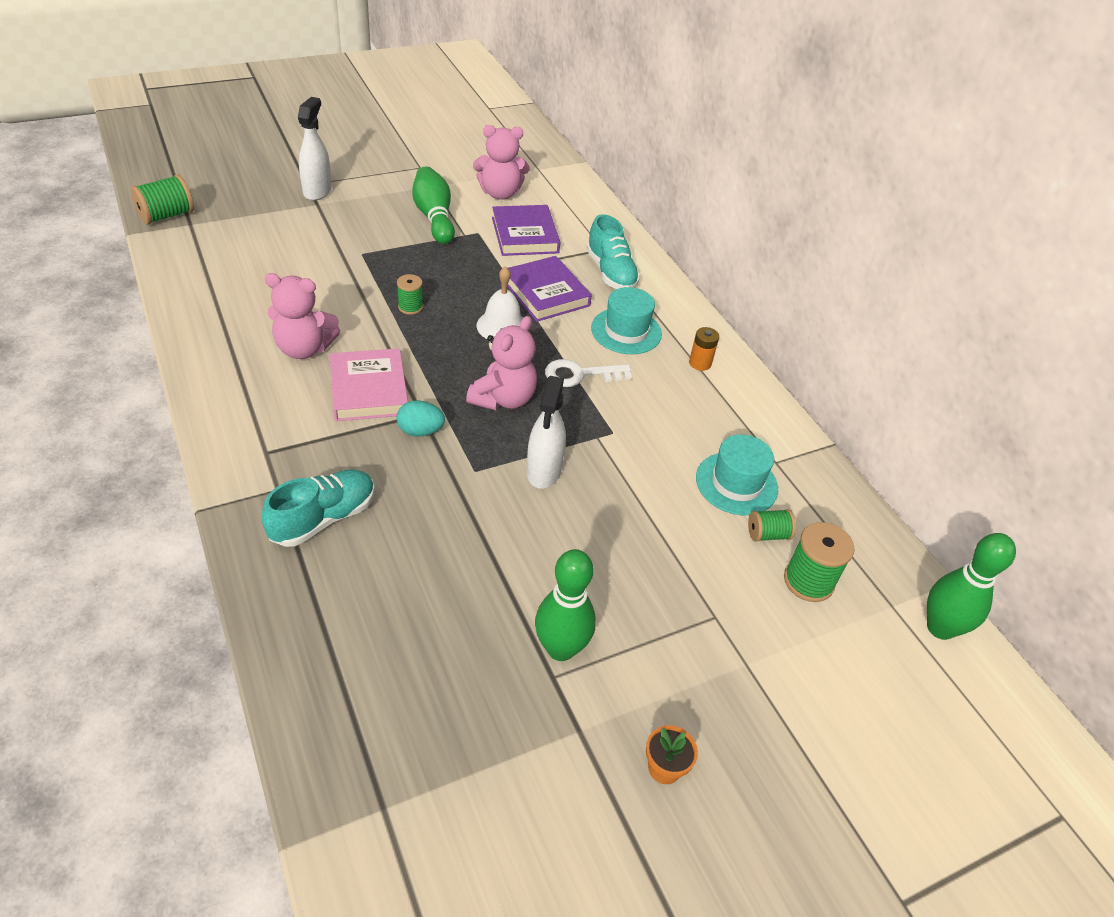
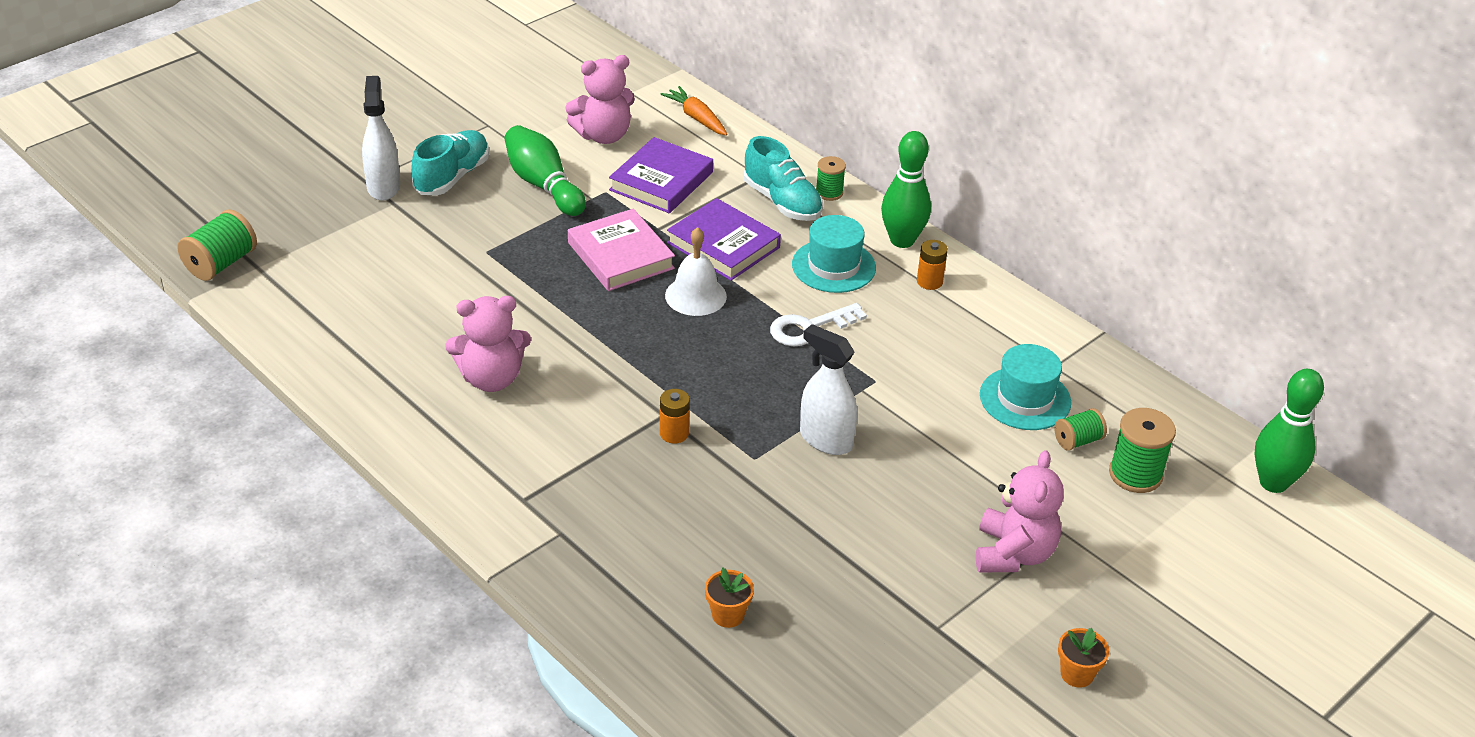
camera: 15 degrees left, 5 degrees down
turquoise shoe [261,469,375,547] -> turquoise shoe moved to [411,130,489,196]
pink book [330,348,408,421] -> pink book moved to [568,209,675,291]
green spool [397,274,423,315] -> green spool moved to [816,156,846,201]
turquoise egg [397,401,445,437] -> orange battery [660,389,690,444]
pink teddy bear [466,316,537,410] -> pink teddy bear moved to [976,450,1064,573]
purple book [492,205,560,256] -> purple book turned 60 degrees clockwise [609,137,713,213]
white spray bottle [527,376,566,489] -> white spray bottle turned 135 degrees clockwise [800,324,857,455]
green bowling pin [535,549,596,661] -> green bowling pin moved to [881,131,931,248]
none -> orange carrot [660,86,727,136]
none -> orange flower pot [705,568,754,628]

